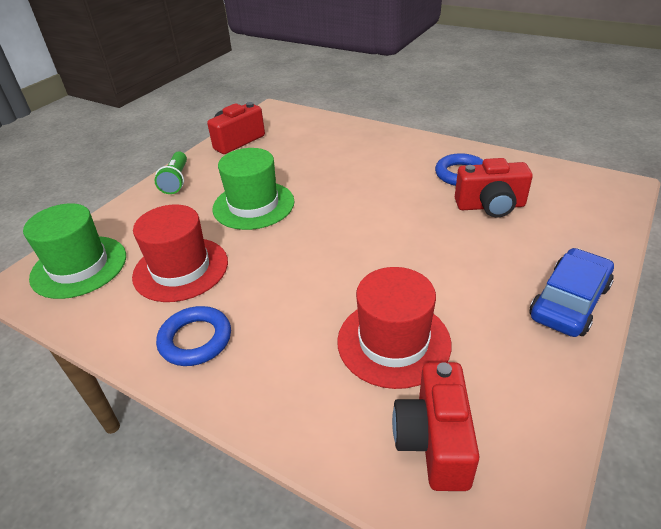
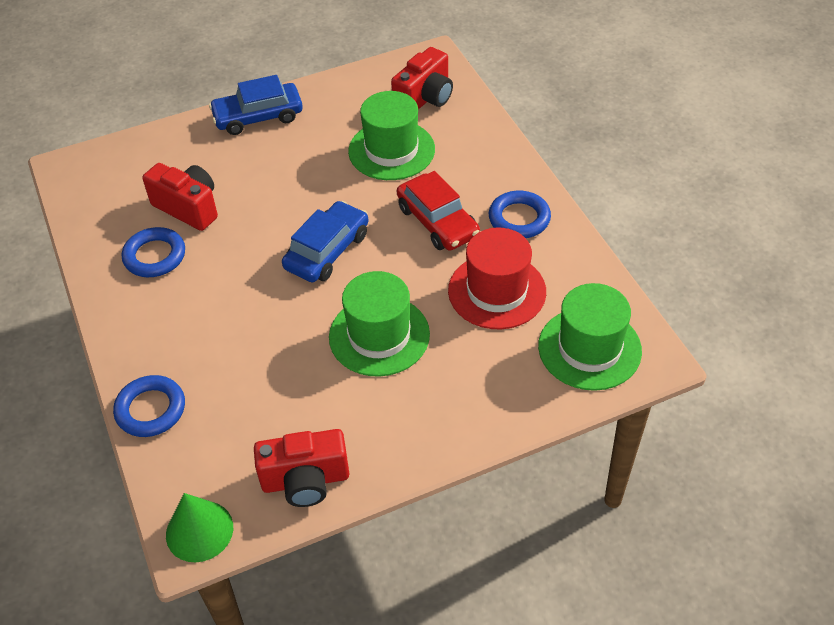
camera: 145 degrees left, 10 degrees up
green flashlight [154,152,187,194] -> none
red hat [337,267,451,389] -> green hat [348,91,435,180]
none -> blue ring [113,375,185,437]
none -> green cone [166,493,233,562]
none -> blue car [282,201,369,282]
none -> red car [397,171,480,251]

